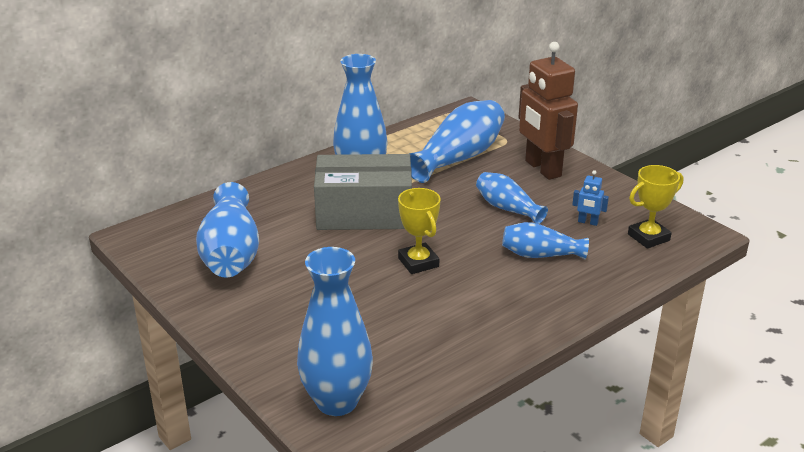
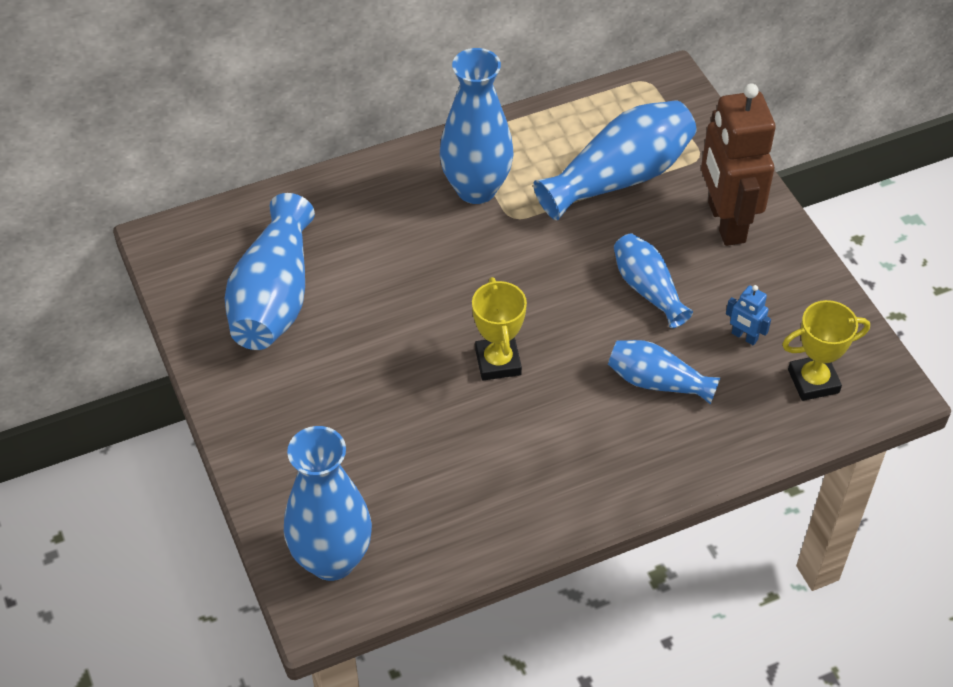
camera: 15 degrees right, 20 degrees up
grey box [314,154,412,230] -> none

